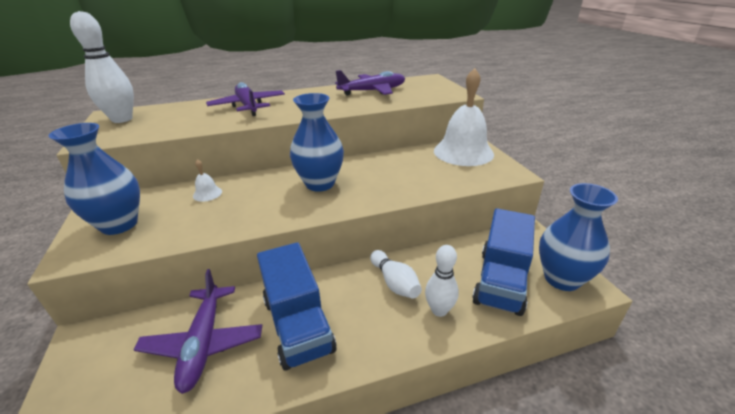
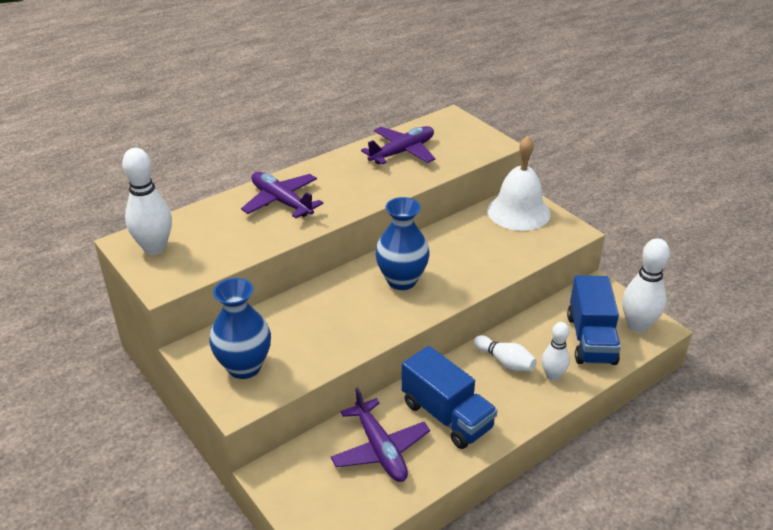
camera: 20 degrees left, 5 degrees up
white bell [193,159,222,202] -> none
blue vase [539,183,618,291] -> white bowling pin [622,238,670,333]

